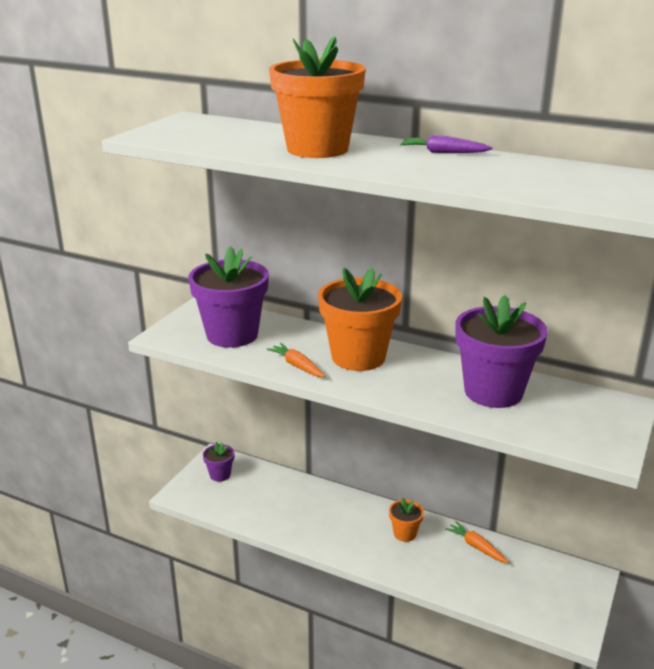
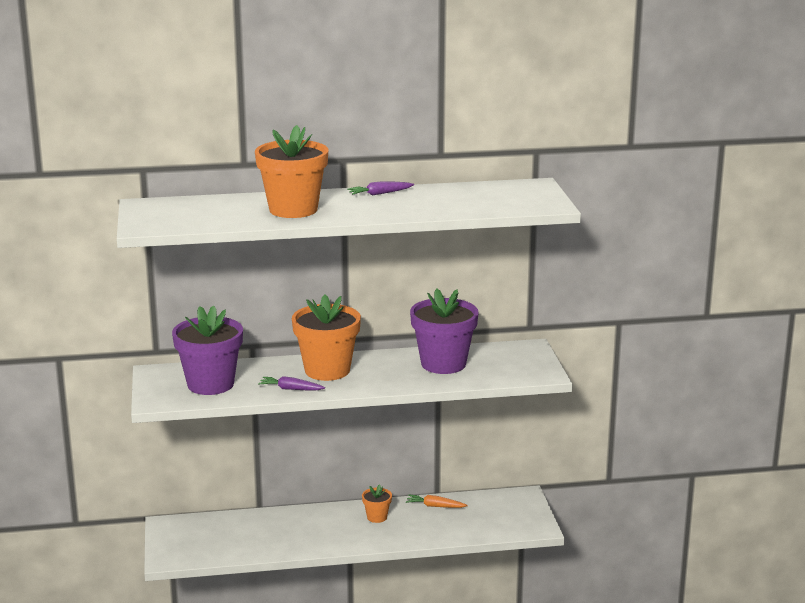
camera: 35 degrees left, 5 degrees down
purple flower pot [203,442,234,482] -> none
orange carrot [267,343,325,377] -> purple carrot [258,376,325,390]

